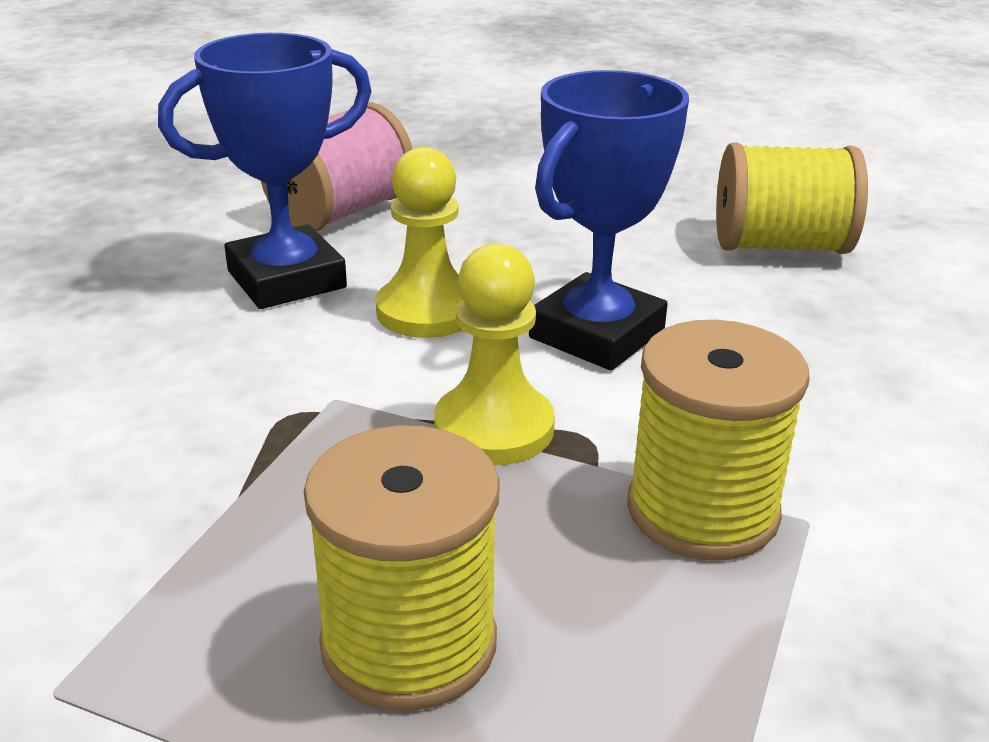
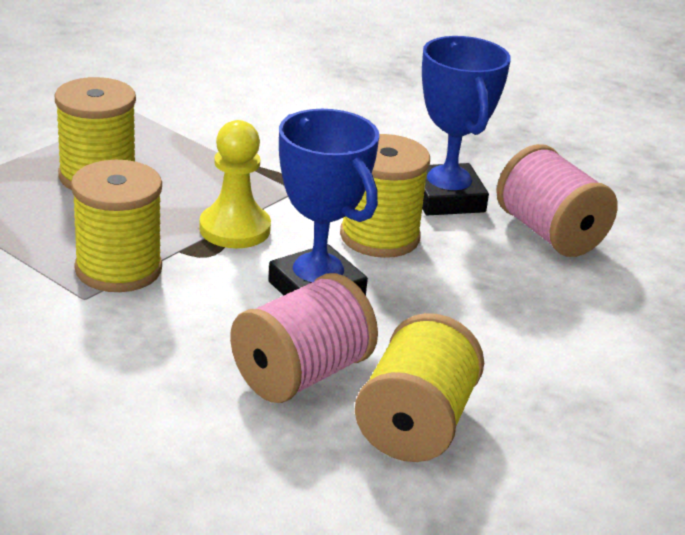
camera: 105 degrees right, 0 degrees up
yellow pawn [376,147,463,338] -> yellow spool [340,134,430,258]
none -> pink spool [230,273,378,403]

